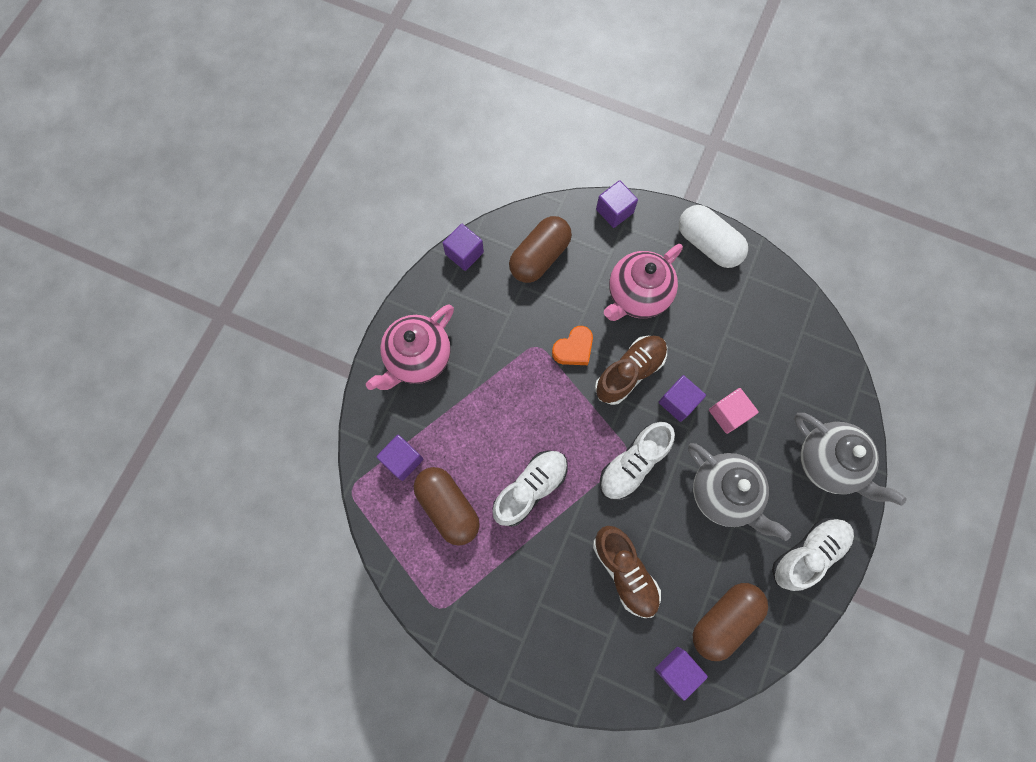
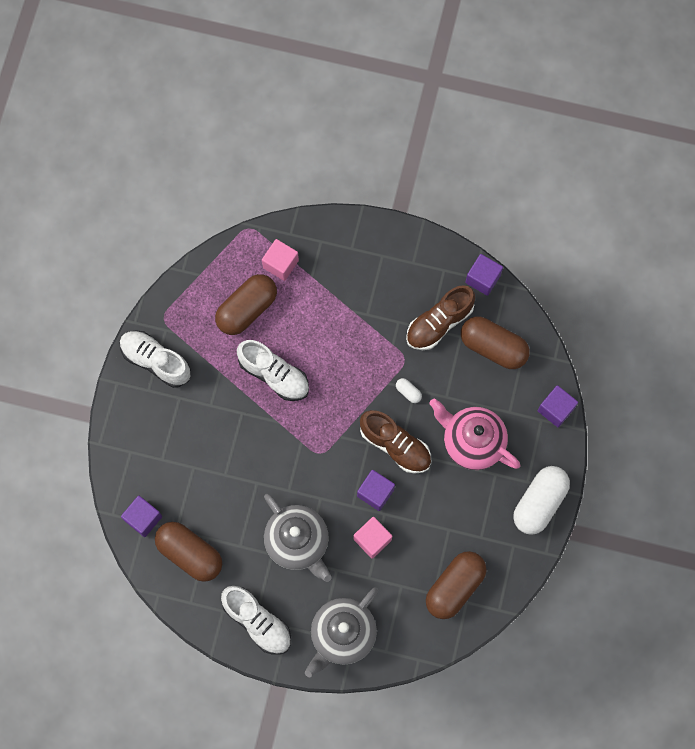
camera: 80 degrees right, 0 degrees up
pink teapot [366,305,454,390] -> none
purple cube [376,435,423,481] -> pink cube [262,239,299,281]
orange heart [552,326,593,365] -> white capsule [396,378,422,403]
brown shoe [593,526,661,618] -> brown shoe moved to [406,285,475,350]
white shoe [600,422,675,500] -> white shoe moved to [120,331,191,388]
grey teapot [688,443,791,541] -> grey teapot turned 75 degrees counterclockwise [264,494,332,582]
none -> brown capsule [426,551,487,619]

